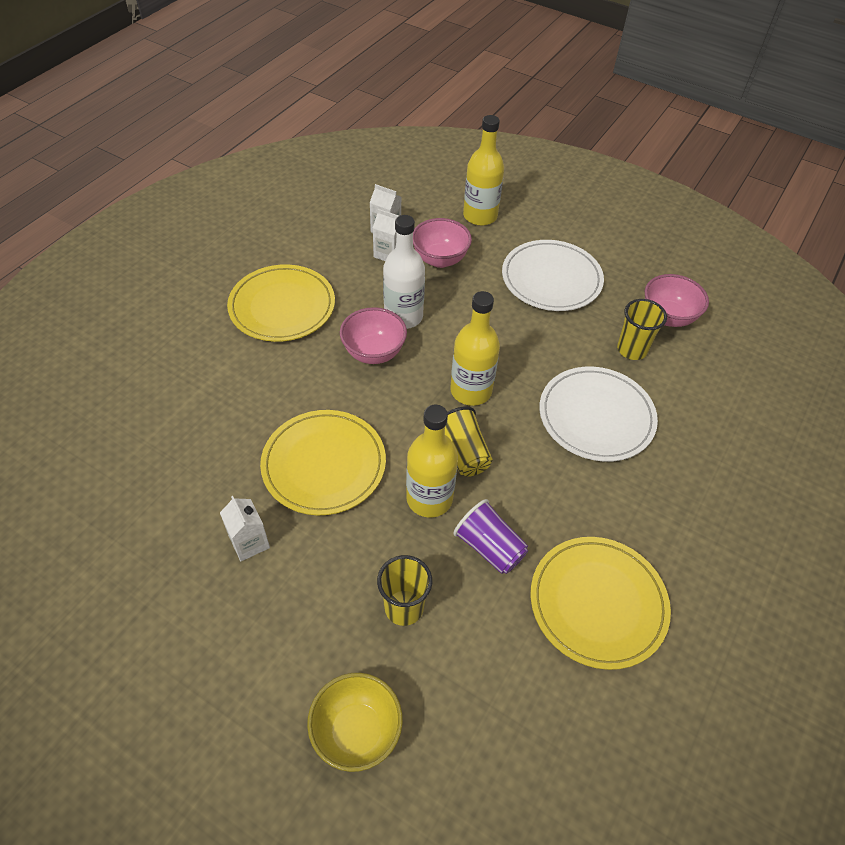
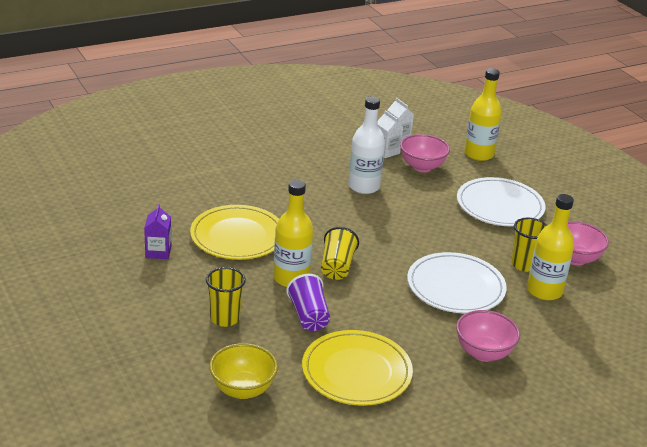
camera: 30 degrees right, 20 degrees down
white carton [220,496,270,561] -> purple carton [144,204,171,259]
yellow plate [227,264,335,342] -> none
yellow bowl [307,673,403,772] -> yellow bowl moved to [209,343,278,399]
pink bowl [340,307,407,364] -> pink bowl moved to [456,310,520,362]
yellow bottle [450,291,500,406] -> yellow bottle moved to [527,194,574,301]

